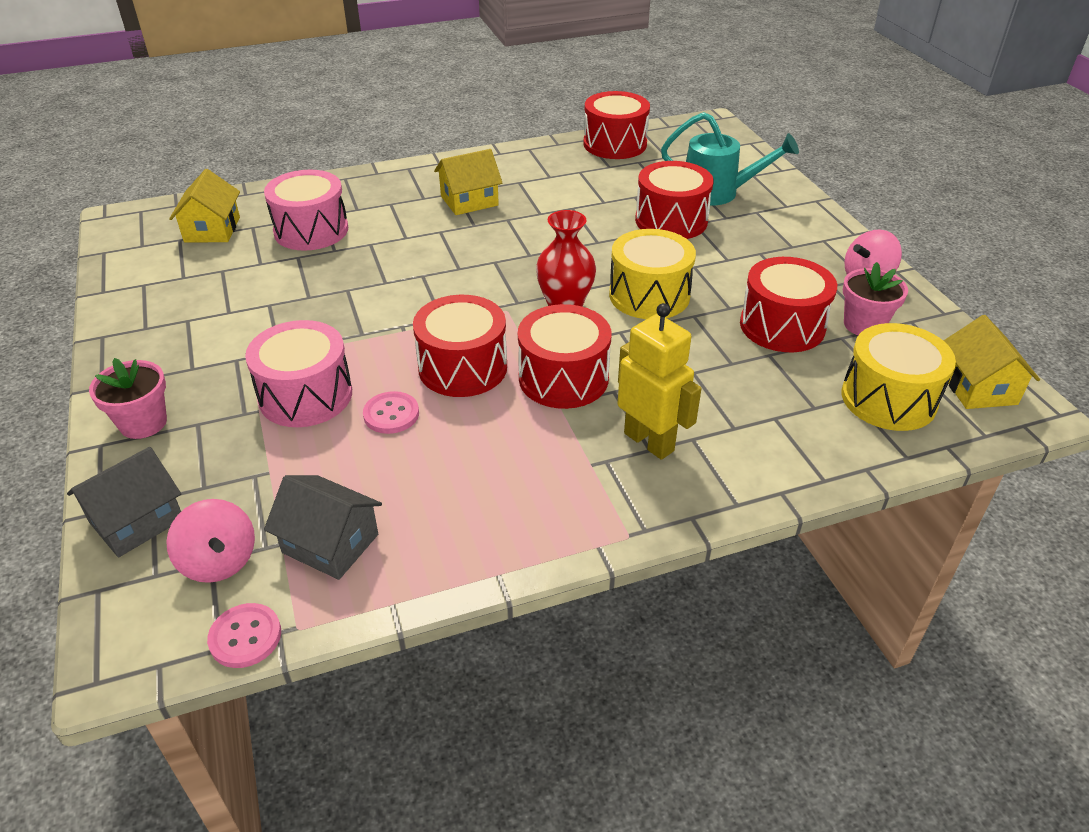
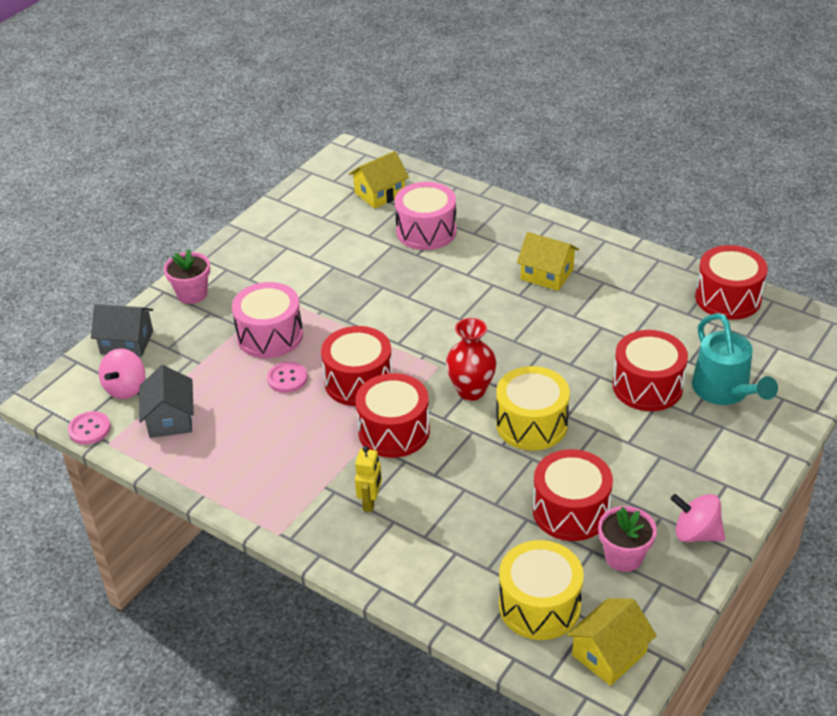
camera: 55 degrees right, 0 degrees up
yellow robot [617,303,702,460] -> yellow robot [355,446,382,512], size x0.62

